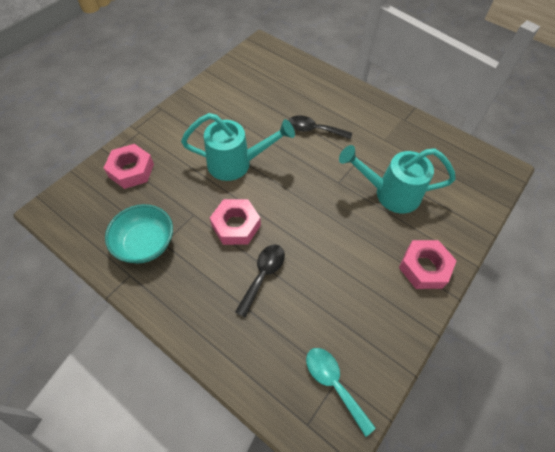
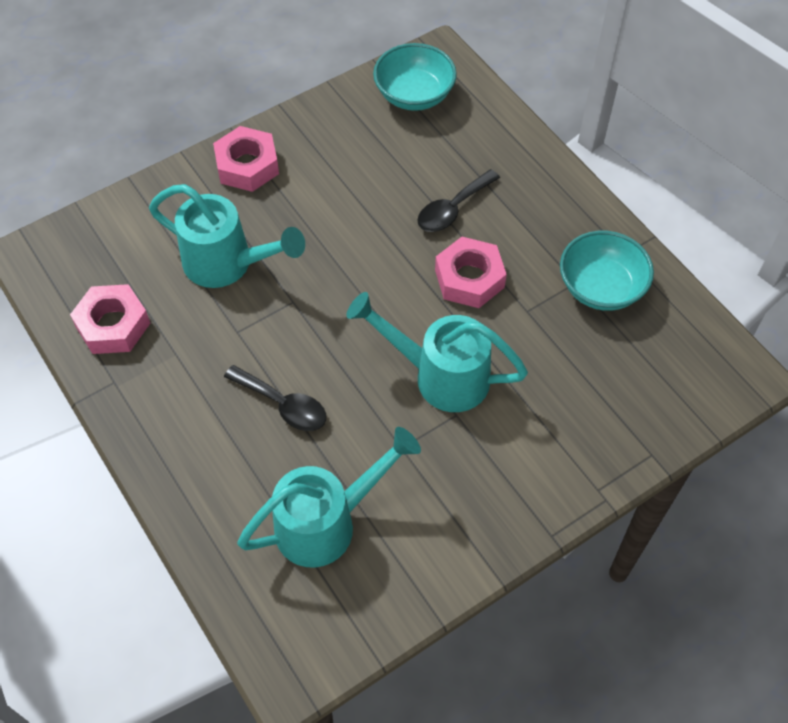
camera: 160 degrees left, 0 degrees up
pink nut [104,144,154,189] -> pink nut moved to [70,284,150,354]
turquoise spoon [306,348,376,437] -> turquoise bowl [373,43,457,111]
none -> turquoise watering can [237,427,421,568]

